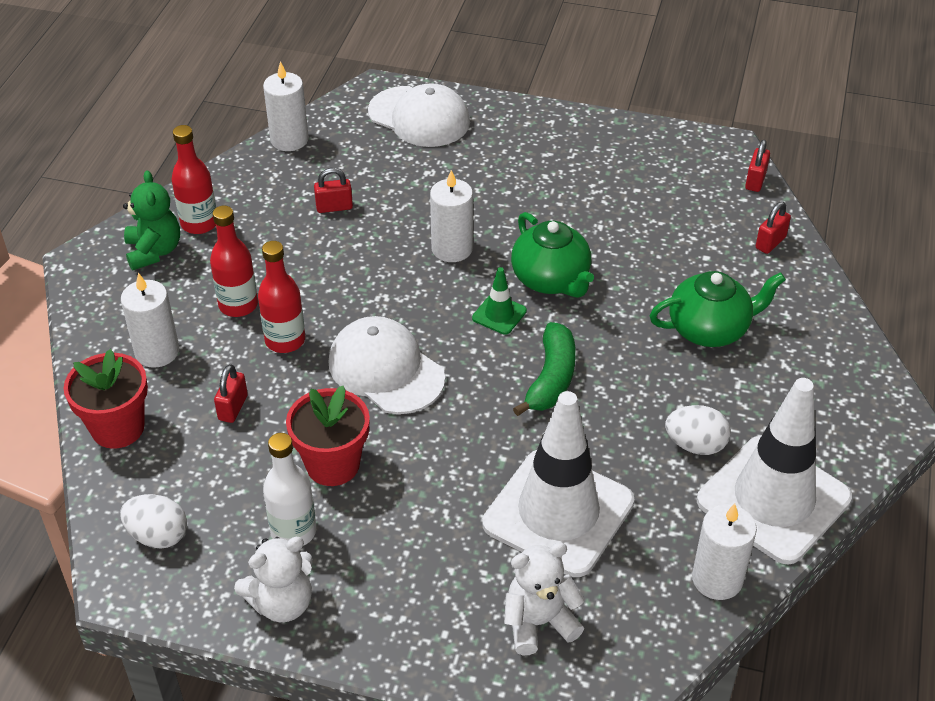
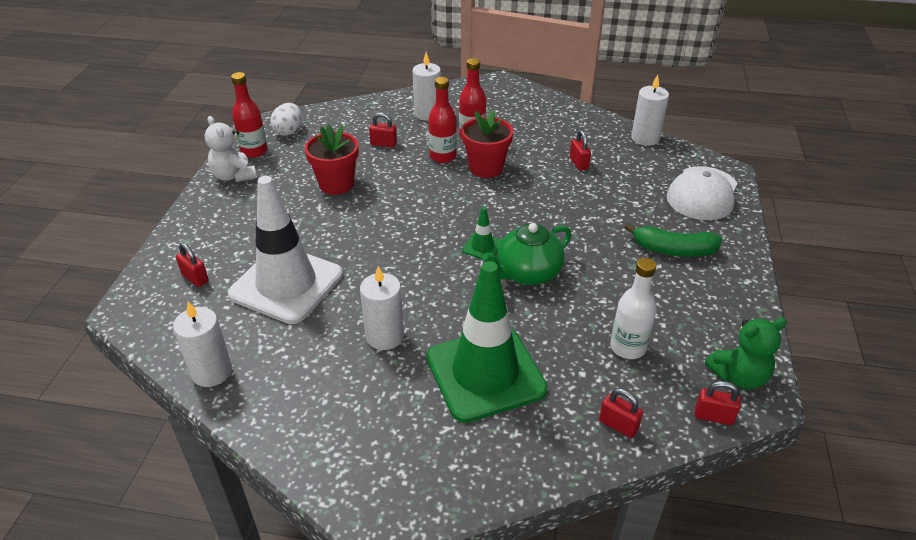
camera: 85 degrees right, 5 degrees down
red flower pot [64,349,148,449] -> red flower pot moved to [461,110,513,178]
green teddy bear [123,170,180,270] -> green teddy bear moved to [705,318,787,390]
red bottle [172,125,216,234] -> red bottle moved to [231,72,268,158]
white bottle [263,433,316,546] -> white bottle moved to [610,258,657,359]
white cap [328,316,445,414] -> none
white candle [430,170,473,262] -> white candle moved to [360,266,404,350]
white teddy bear [504,542,585,655] -> red padlock [176,243,209,287]
green banana [513,322,576,416] -> green banana moved to [625,223,722,257]
green teapot [650,271,786,347] -> green traffic cone [426,261,547,423]
white egg [665,405,731,455] -> none
white traffic cone [697,378,852,565] -> none

